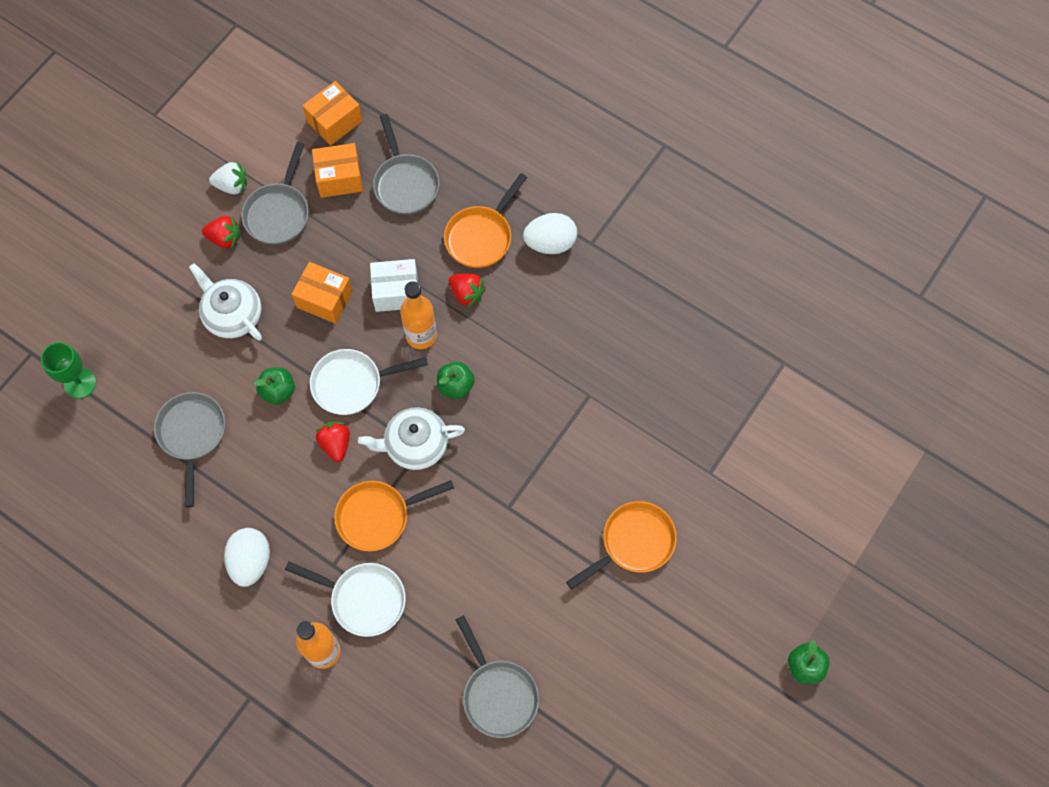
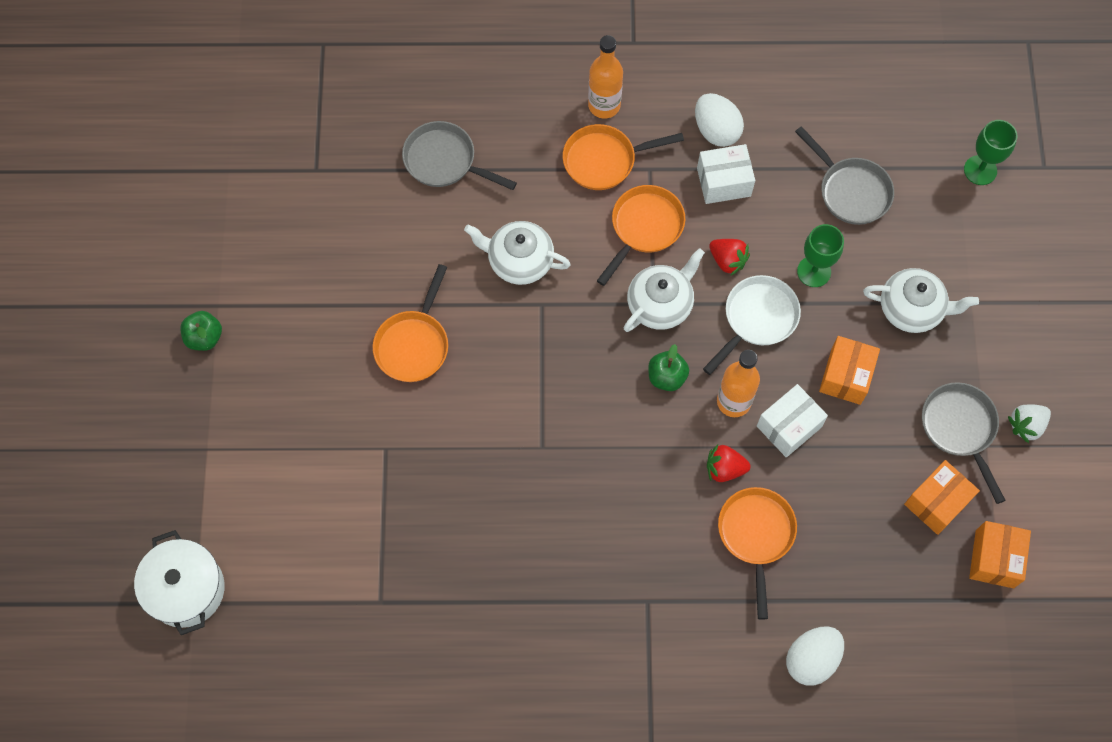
camera: 145 degrees right, 0 degrees up
red strawberry [202,215,240,248] -> none
green apple [254,367,295,405] -> green goblet [797,224,844,287]
white pan [285,562,406,637] -> orange pan [563,124,684,190]
orange box [292,262,353,324] -> orange box turned 60 degrees counterclockwise [819,336,880,405]
grey pan [373,114,440,215] -> none
white egg [523,213,577,254] -> white egg moved to [786,626,844,686]
none -> white pot [134,530,225,635]
none -> white teapot [464,221,571,285]
none -> white box [697,144,755,204]

